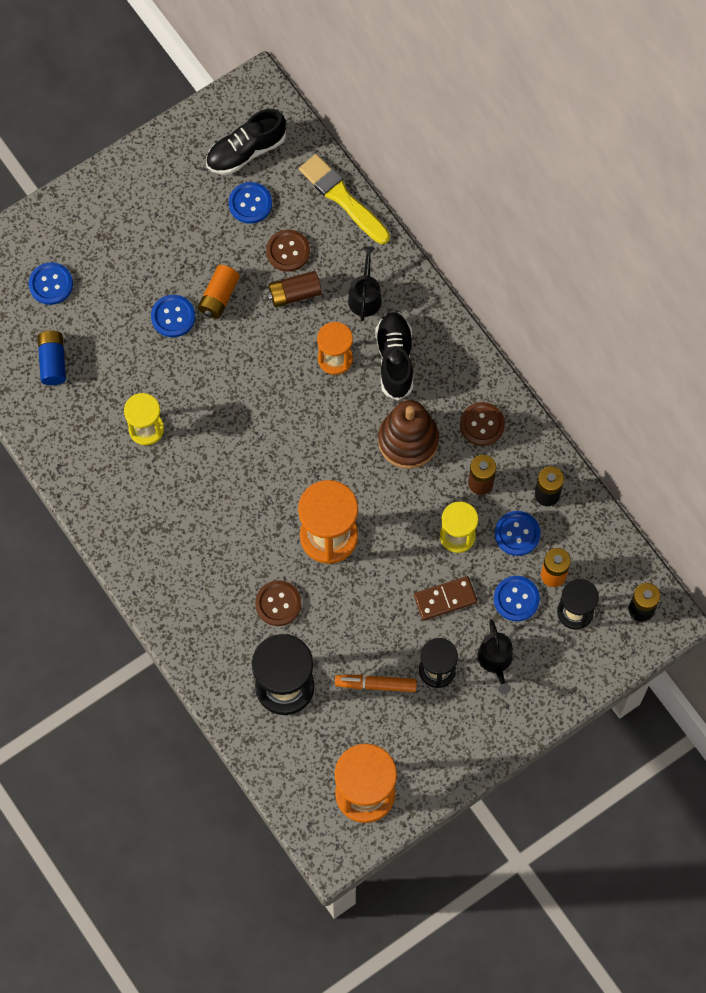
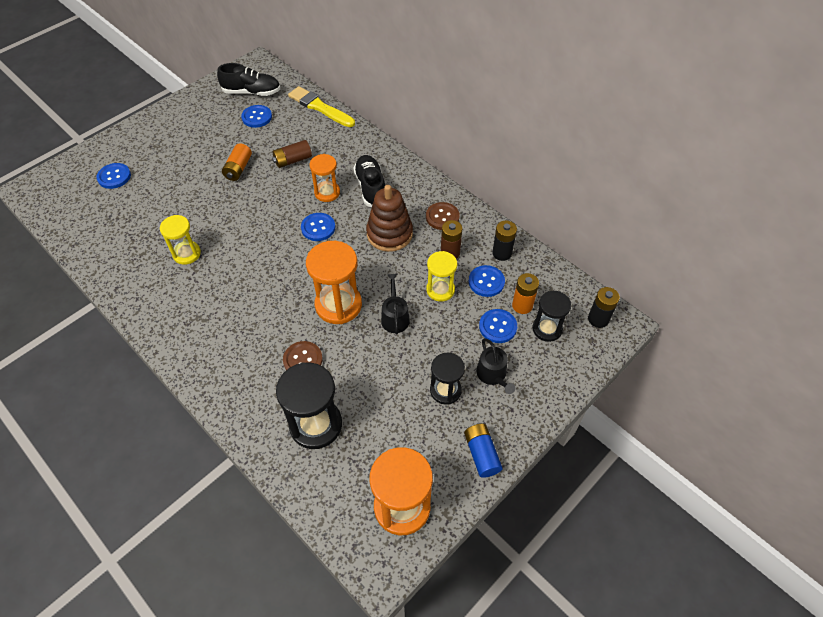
camera: 10 degrees left, 15 degrees down
blue battery [38,331,66,385] -> blue battery moved to [464,424,503,478]
blue button [151,295,195,337] -> blue button moved to [301,213,335,241]
black shoe [206,109,286,174] -> black shoe turned 135 degrees counterclockwise [217,63,280,96]
brown button [266,230,310,272] -> none
orange marker [335,675,417,692] -> none
black watering can [348,246,382,321] -> black watering can moved to [381,274,410,334]
brown domino [414,576,477,620] -> none

